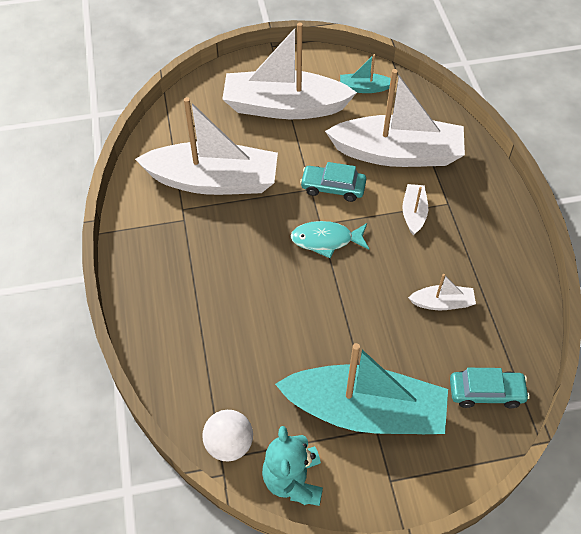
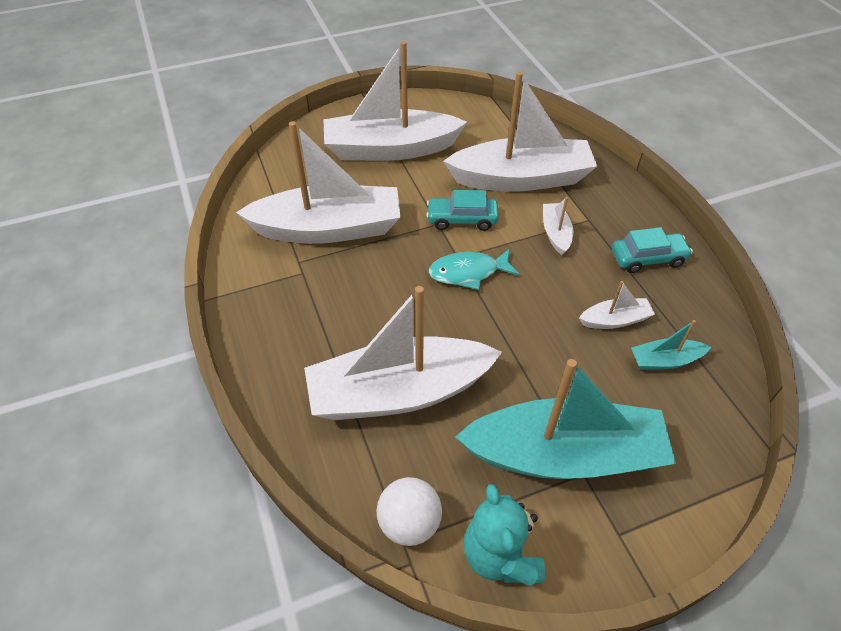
camera: 10 degrees left, 5 degrees down
turquoise boat [340,54,391,93] -> turquoise boat moved to [631,320,711,370]
turquoise car [450,368,530,408] -> turquoise car moved to [612,227,693,273]
none -> white boat [304,286,502,420]

